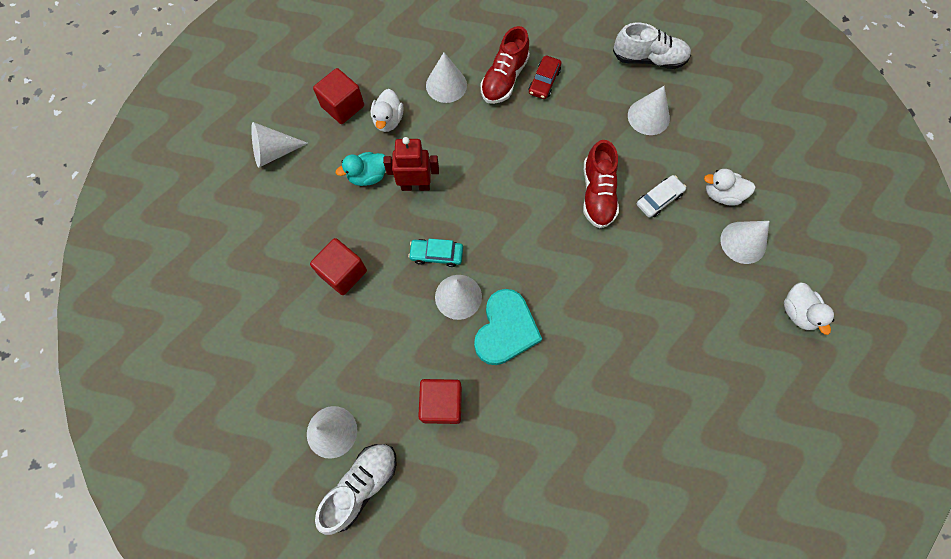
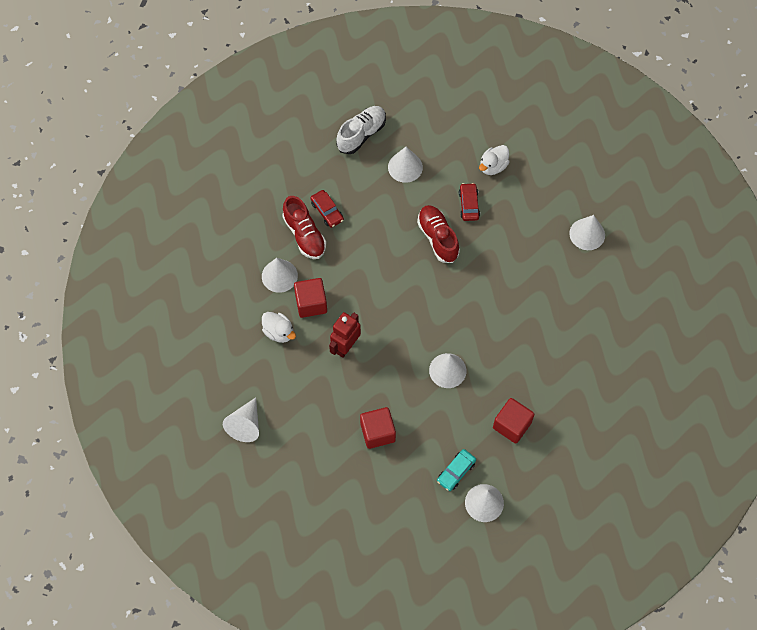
camera: 55 degrees left, 5 degrees down
red cube [313,68,364,124] -> red cube moved to [294,278,327,318]
white shoe [315,444,396,535] -> none
turquoise duck [336,152,386,186] -> none
turquoise car [408,239,463,267] -> turquoise car moved to [437,449,476,491]
turquoise heart [474,289,542,365] -> none
red shoe [583,140,619,228] -> red shoe turned 150 degrees counterclockwise [417,205,460,263]
white car [637,175,686,218] -> red car [459,183,480,221]
white cone [720,221,770,264] -> white cone moved to [569,215,605,250]
white duck [784,282,834,335] -> none

